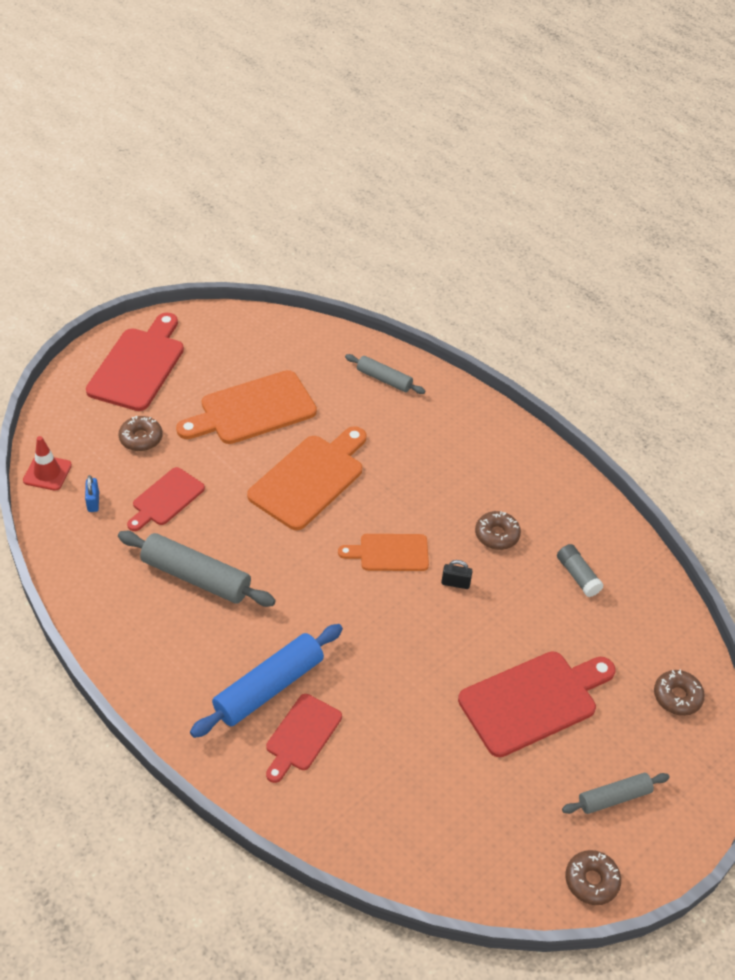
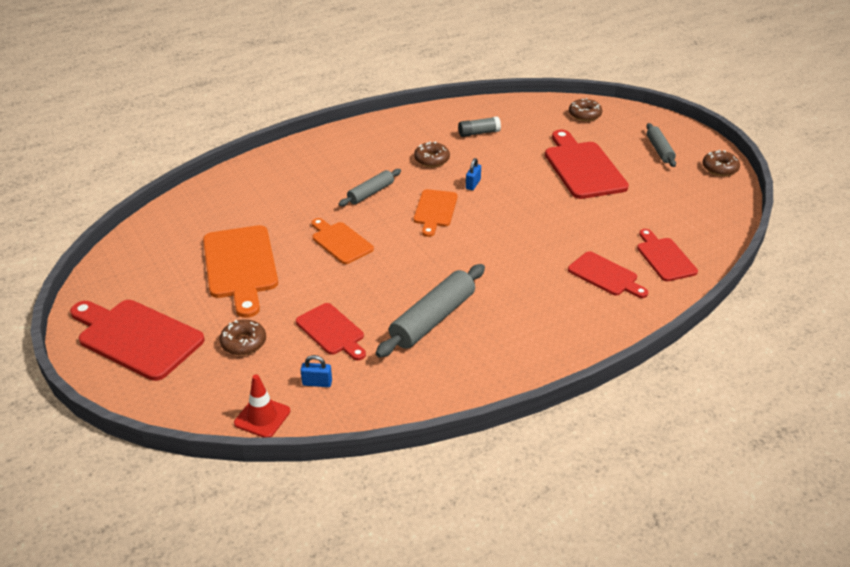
camera: 75 degrees left, 10 degrees down
blue rolling pin [190,624,343,738] -> none
orange cutting board [247,426,367,530] -> orange cutting board [312,218,374,264], size x0.60
grey rolling pin [345,354,425,394] -> grey rolling pin moved to [339,169,401,206]
black padlock [441,560,473,589] -> blue padlock [466,158,481,190]
none -> red cutting board [637,229,698,281]

